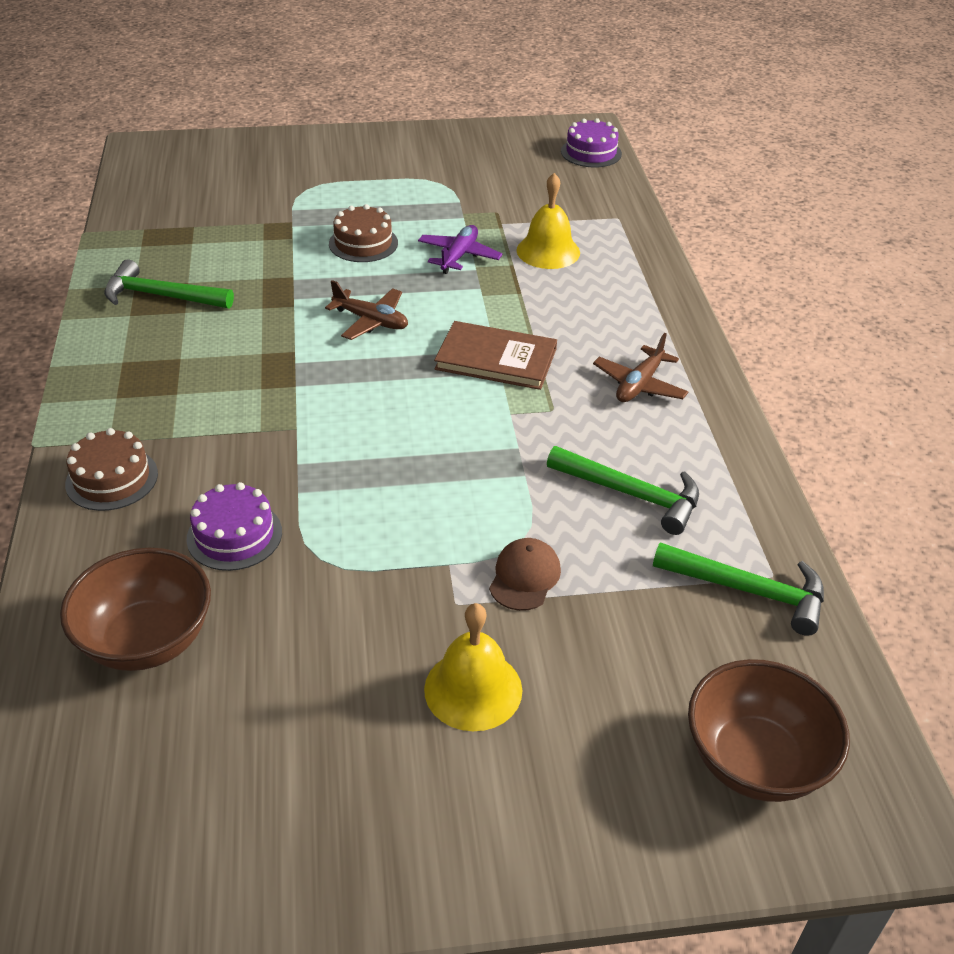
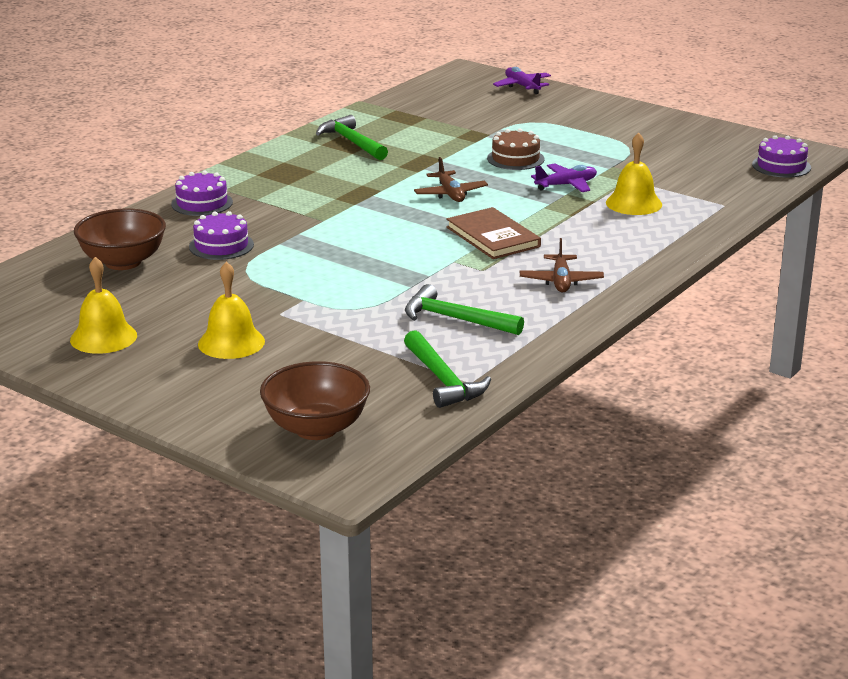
camera: 45 degrees right, 15 degrees down
brown cake [65,428,158,511] -> purple cake [171,171,233,216]
brown cap [489,538,561,611] -> none
green hammer [547,446,699,535] -> green hammer turned 135 degrees clockwise [405,284,524,335]
brown plane [593,333,688,402] -> brown plane turned 75 degrees counterclockwise [520,238,604,293]
none -> yellow bell [70,257,137,354]
none -> purple plane [493,67,551,94]

